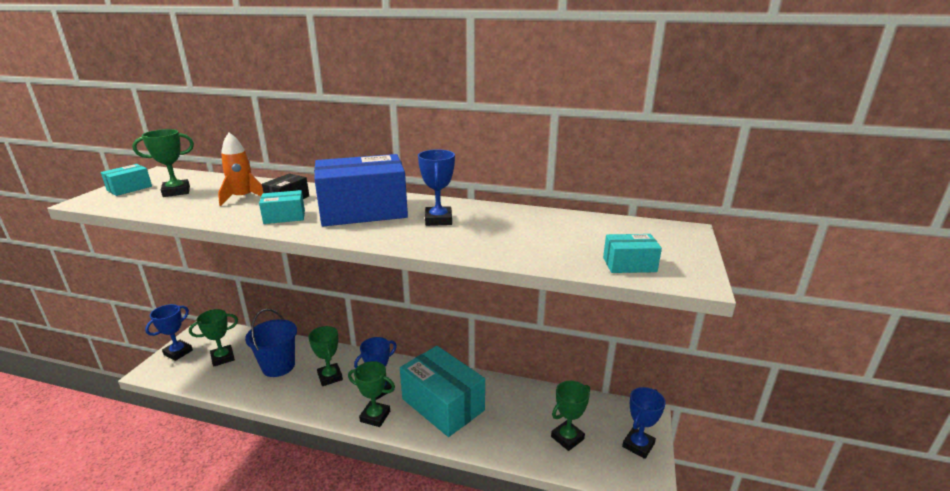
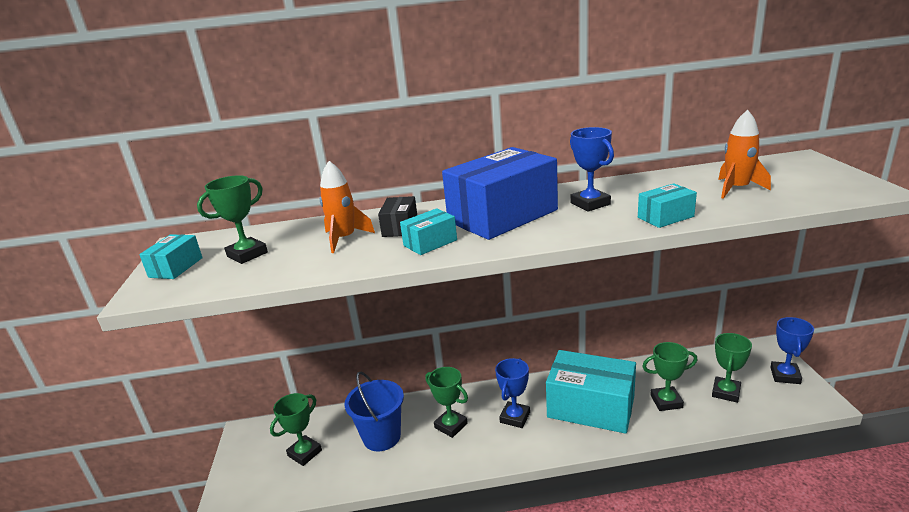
camera: 20 degrees left, 0 degrees up
blue trophy [145,304,193,361] -> none
green trophy [348,361,395,427] -> green trophy moved to [642,342,697,411]
turquoise box [603,234,662,273] -> turquoise box moved to [638,183,697,228]
none -> orange rocket [718,110,771,199]

